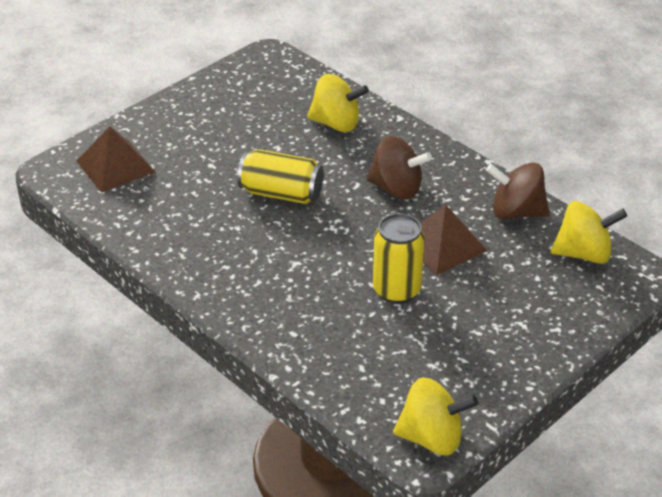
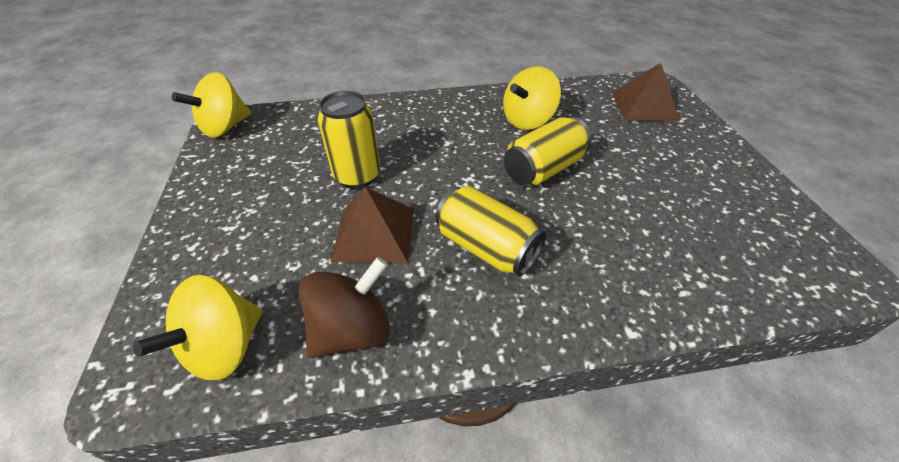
camera: 125 degrees right, 5 degrees up
yellow spinning top [307,74,369,132] -> yellow spinning top moved to [503,66,561,130]
brown spinning top [366,136,432,200] -> yellow can [435,186,546,276]

